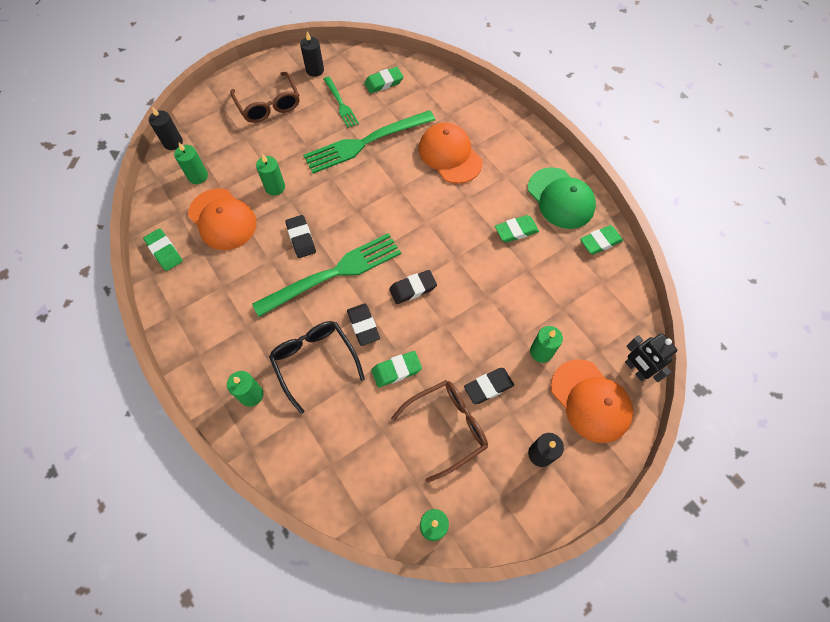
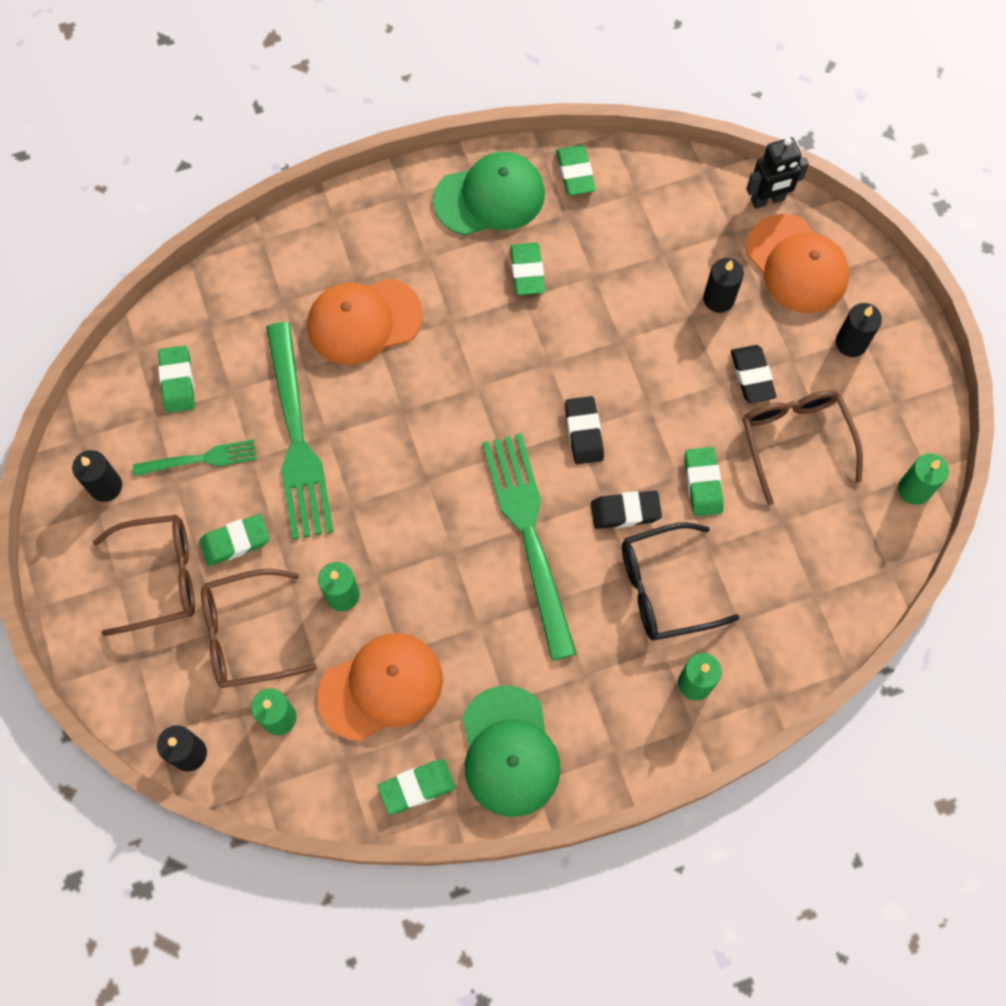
camera: 75 degrees left, 5 degrees up
black eraser [285,215,316,258] -> none
green candle [530,326,563,363] -> black candle [703,258,744,313]
orange cap [551,359,633,443] -> orange cap turned 75 degrees clockwise [746,214,849,313]
none -> green eraser [199,514,270,566]
none -> brown glasses [201,569,317,688]
none -> green cap [462,685,561,817]

